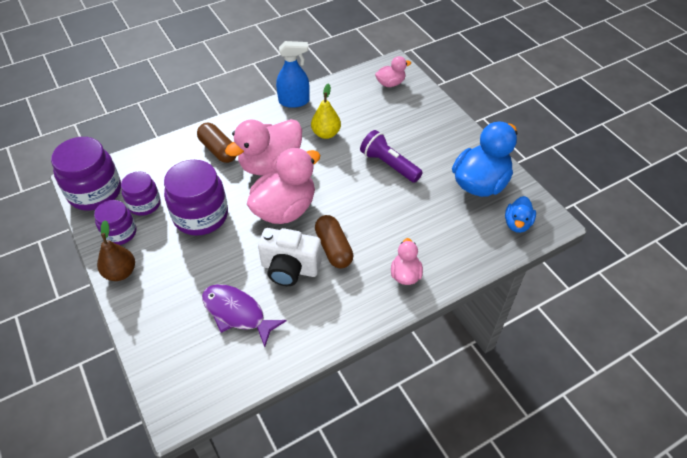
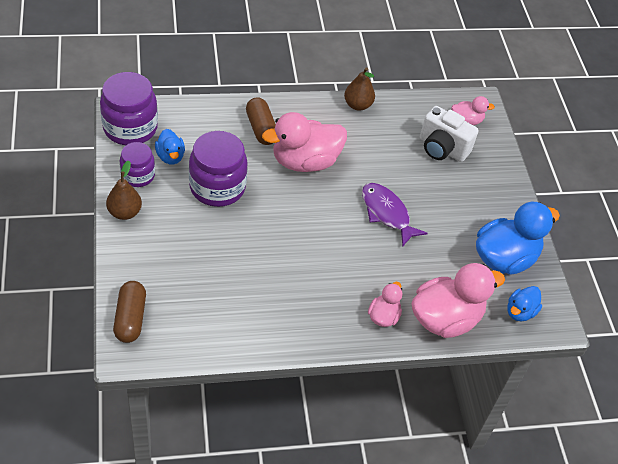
camera: 15 degrees right, 0 degrees up
purple jar [121,171,161,216] -> blue duck [155,129,185,164]
purple fish [202,284,287,347] -> purple fish moved to [362,183,428,247]
pink duck [247,148,321,224] -> pink duck moved to [412,263,505,338]
white camera [258,228,322,286] -> white camera moved to [420,106,479,162]
blue spray bottle [276,41,310,108] -> brown pear [344,67,375,111]
yellow pear [311,83,341,139] -> none
brown capsule [315,215,353,268] -> brown capsule moved to [113,281,146,343]
purple flashlight [360,130,423,183] -> none

